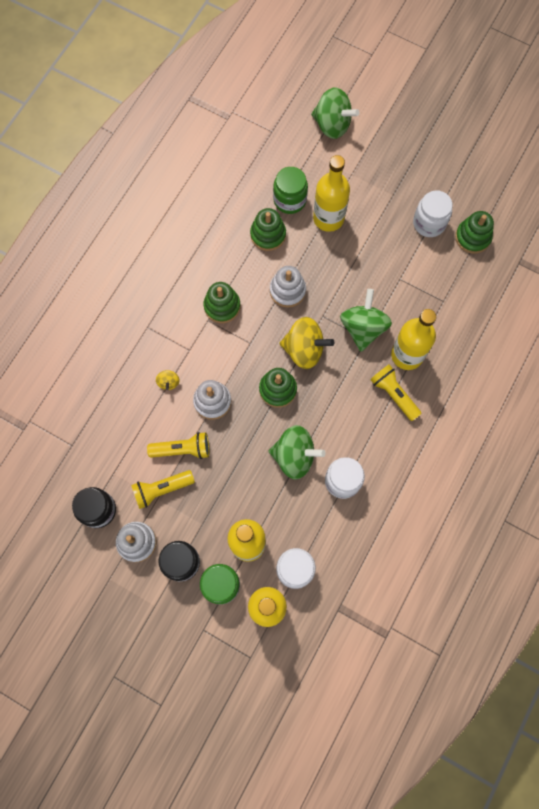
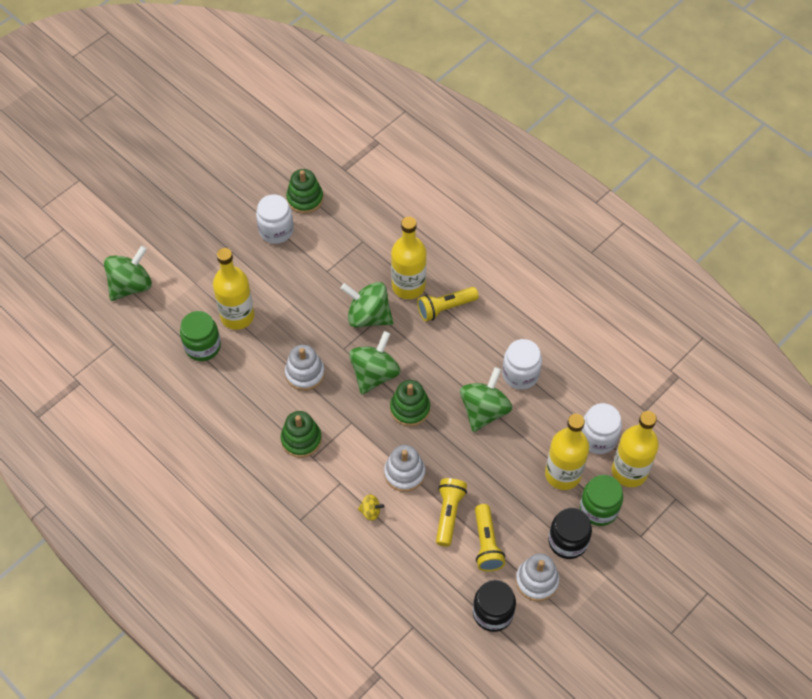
camera: 75 degrees left, 15 degrees down
green stacking toy [250,208,286,251] -> none
yellow spinning top [279,317,334,369] -> green spinning top [349,331,400,395]

